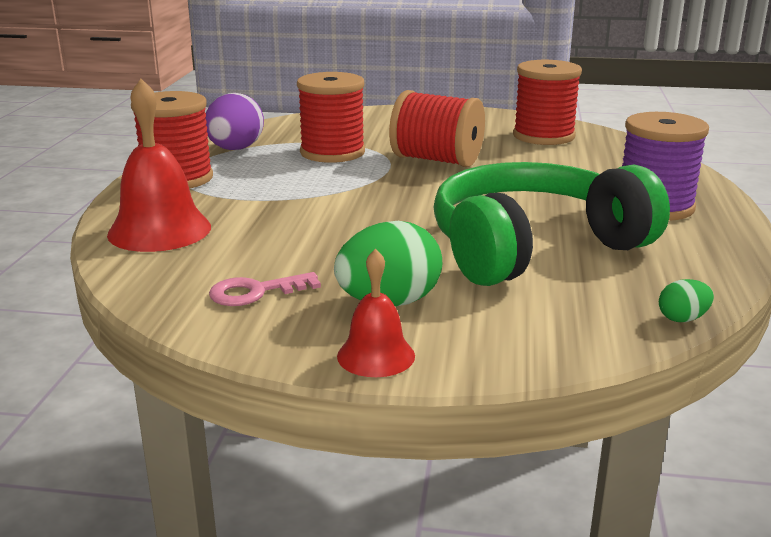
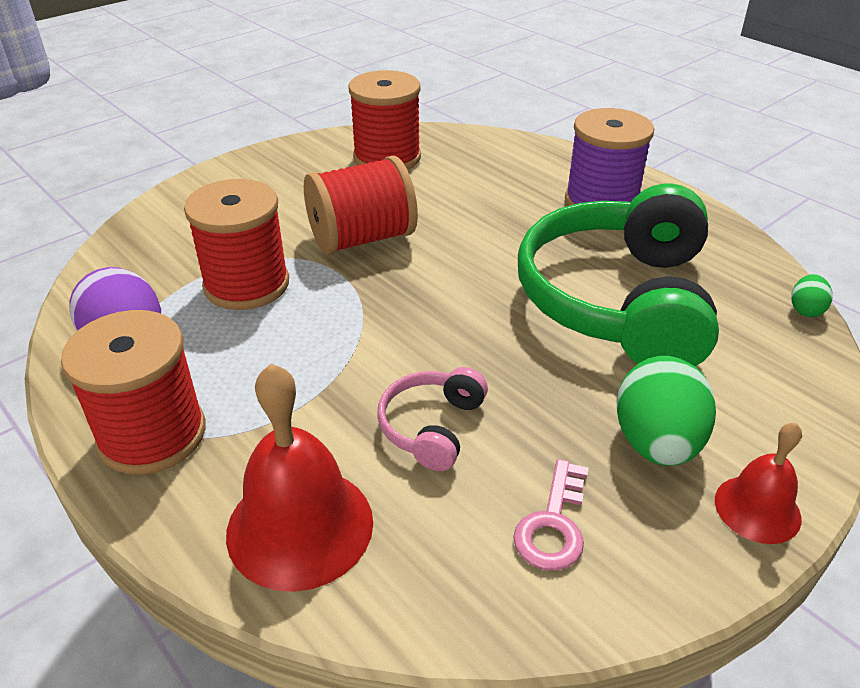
camera: 50 degrees left, 15 degrees up
none -> pink headphones [377,367,488,471]

